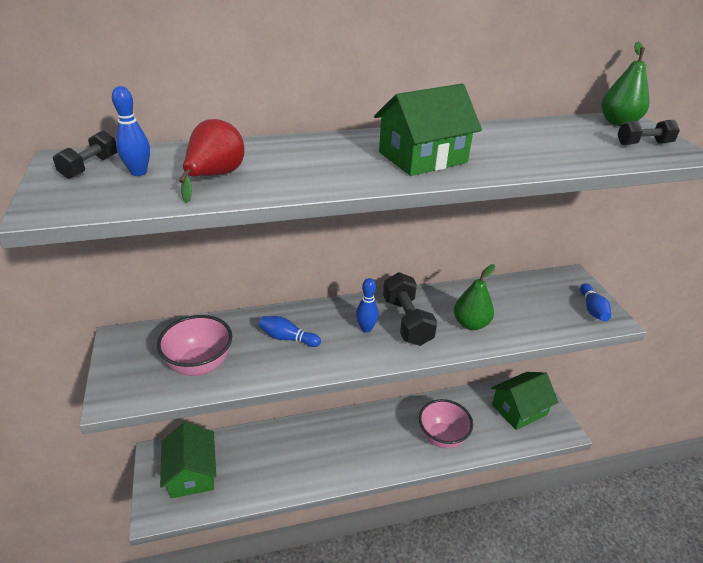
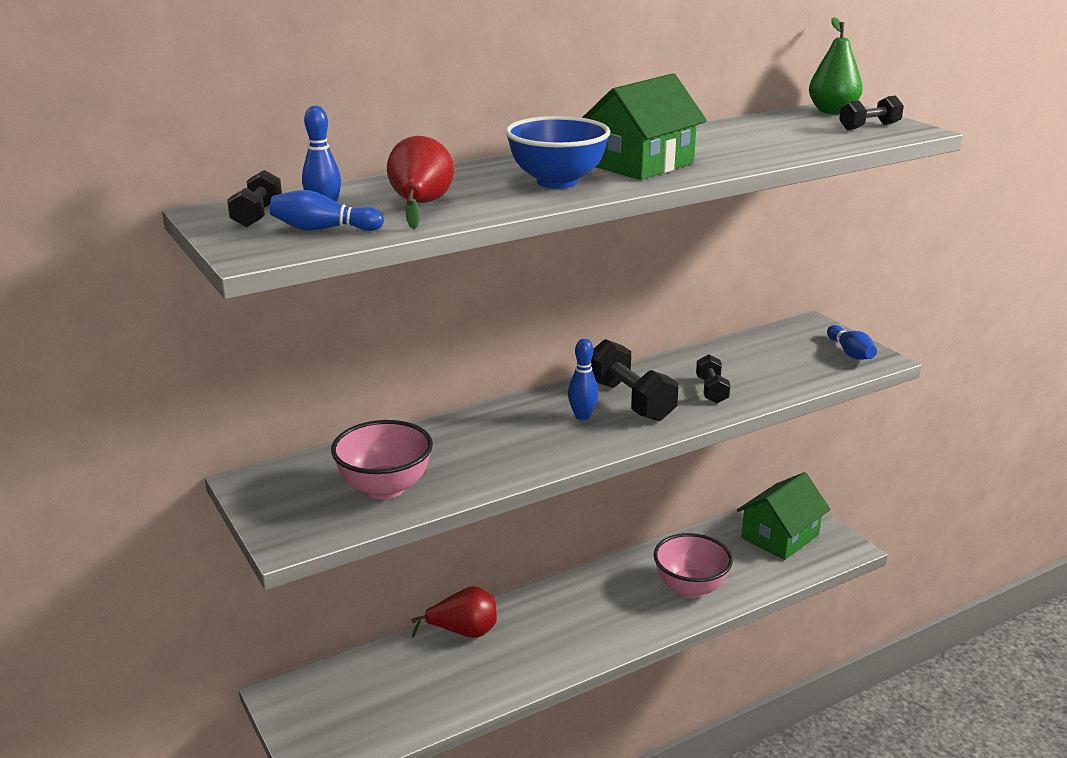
camera: 15 degrees left, 10 degrees down
green house [160,422,216,498] -> none
blue bowling pin [259,316,321,347] -> blue bowling pin moved to [270,190,384,231]
green pear [454,264,495,330] -> black dumbbell [696,354,731,404]
none -> red pear [411,586,497,638]
none -> blue bowl [505,116,611,189]

